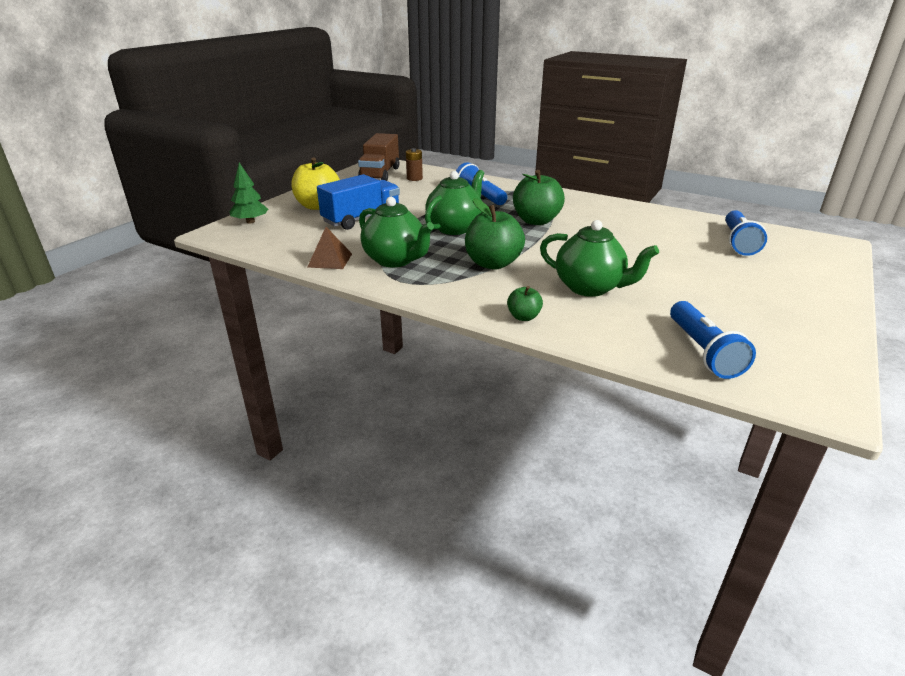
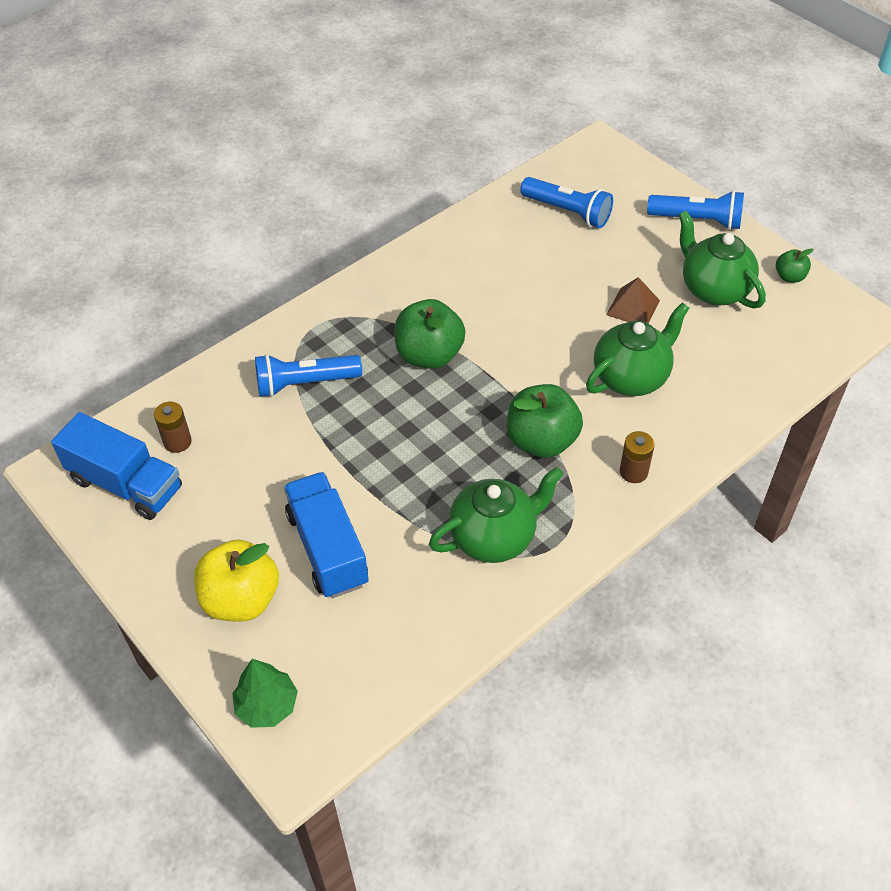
camera: 70 degrees left, 20 degrees up
brown pyramid [308,227,352,269] -> brown pyramid moved to [606,277,660,323]
brown truck [358,133,399,181] -> blue truck [51,412,182,520]
green teapot [425,170,484,235] -> green teapot moved to [678,211,766,308]
green apple [507,286,543,321] -> green apple moved to [776,248,814,283]
blue flashlight [670,301,756,379] -> blue flashlight moved to [647,190,744,230]
none -> brown battery [620,431,655,483]

